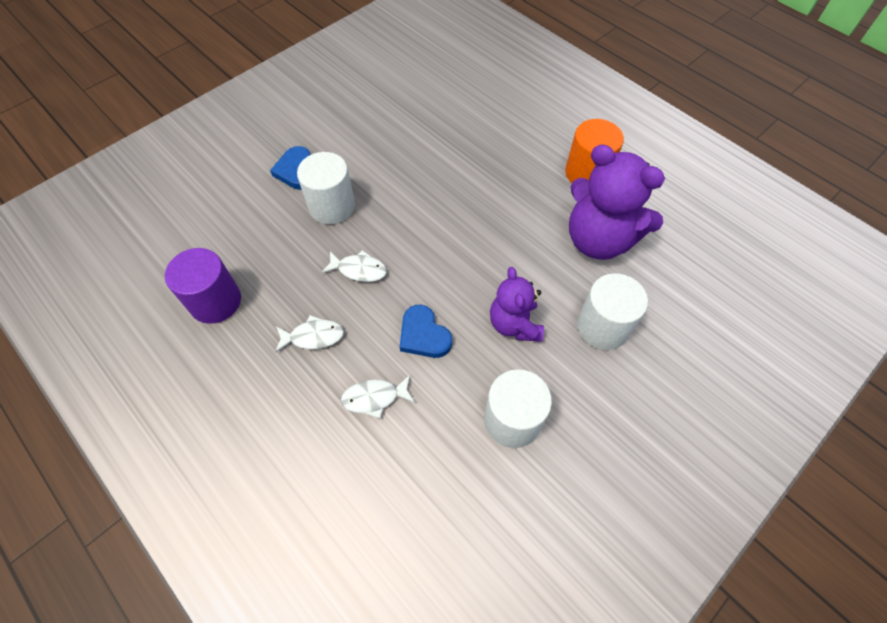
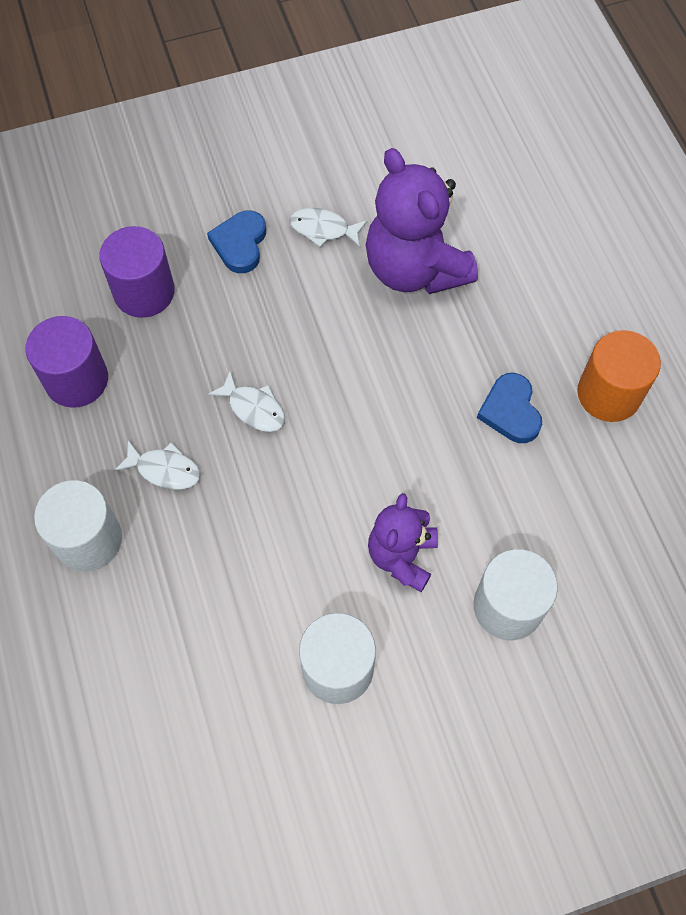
camera: 25 degrees right, 5 degrees up
white cylinder [297,152,355,224] -> white cylinder moved to [34,480,122,572]
white fish [341,375,415,419] -> white fish moved to [290,208,367,247]
blue heart [400,305,452,358] -> blue heart moved to [477,373,542,443]
purple teddy bear [569,144,665,260] -> purple teddy bear moved to [366,148,478,294]
none -> purple cylinder [99,226,175,318]

